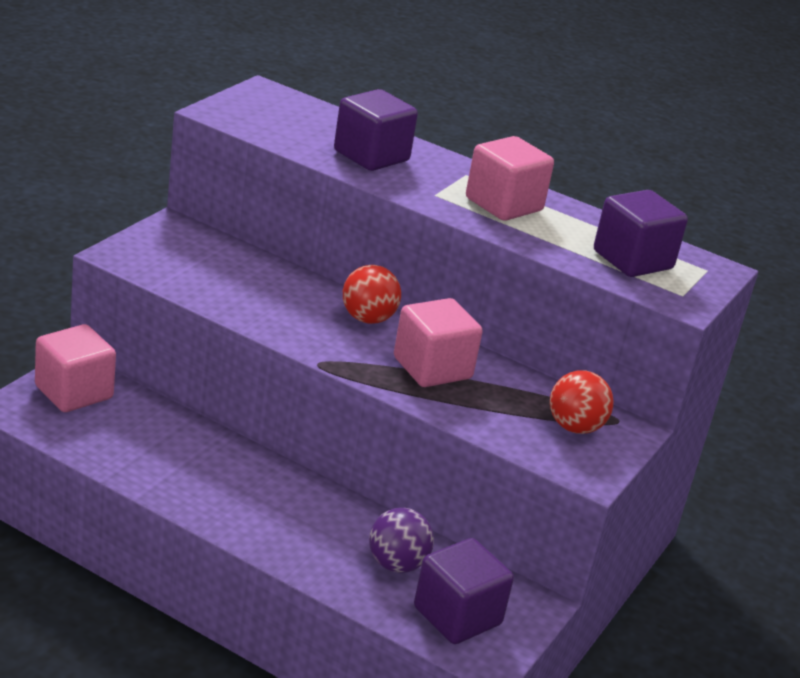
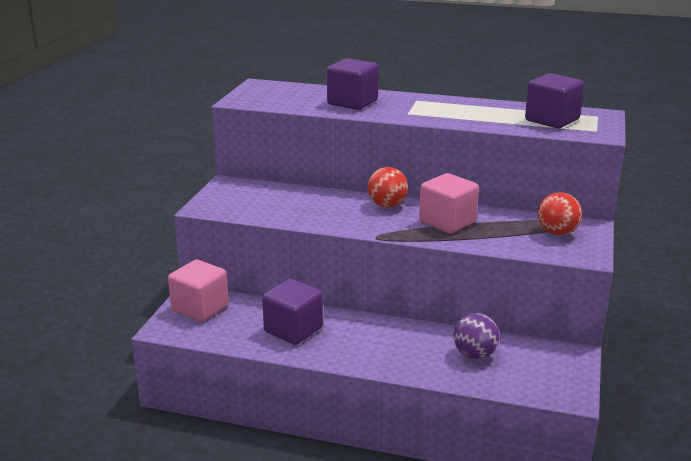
camera: 10 degrees left, 5 degrees down
purple cube [414,538,514,644] -> purple cube moved to [262,279,323,345]
pink cube [466,136,554,221] -> none

